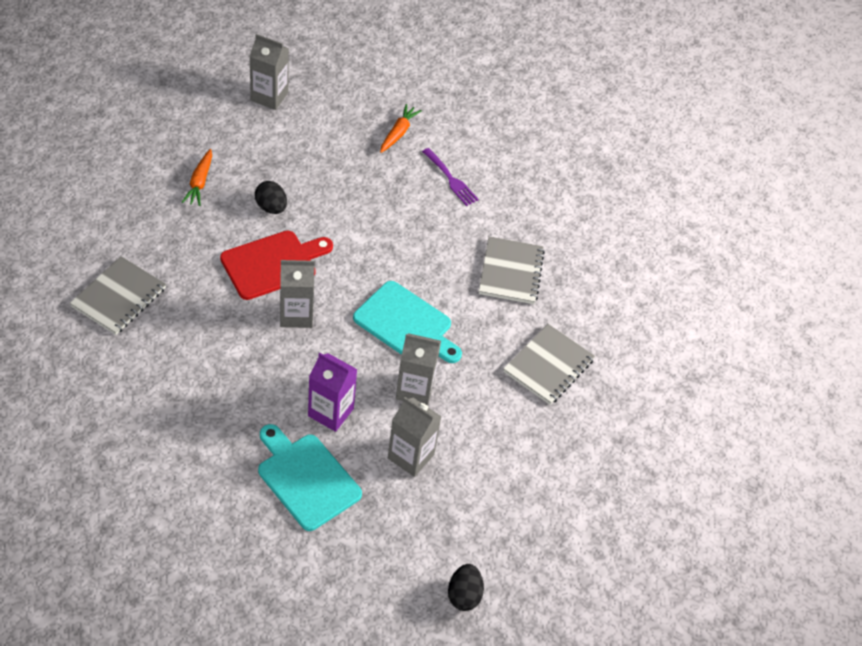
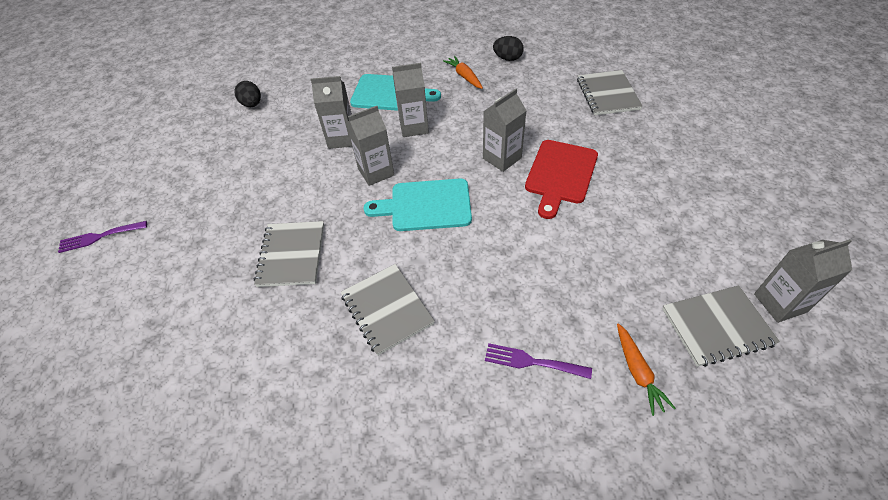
camera: 150 degrees right, 0 degrees up
orange carrot [182,149,212,206] -> orange carrot moved to [443,56,483,89]
black egg [255,181,287,214] -> black egg moved to [493,36,524,61]
purple carton [308,353,357,432] -> grey carton [392,63,429,137]
none -> purple fork [58,221,147,253]
none -> grey notebook [662,285,780,367]

